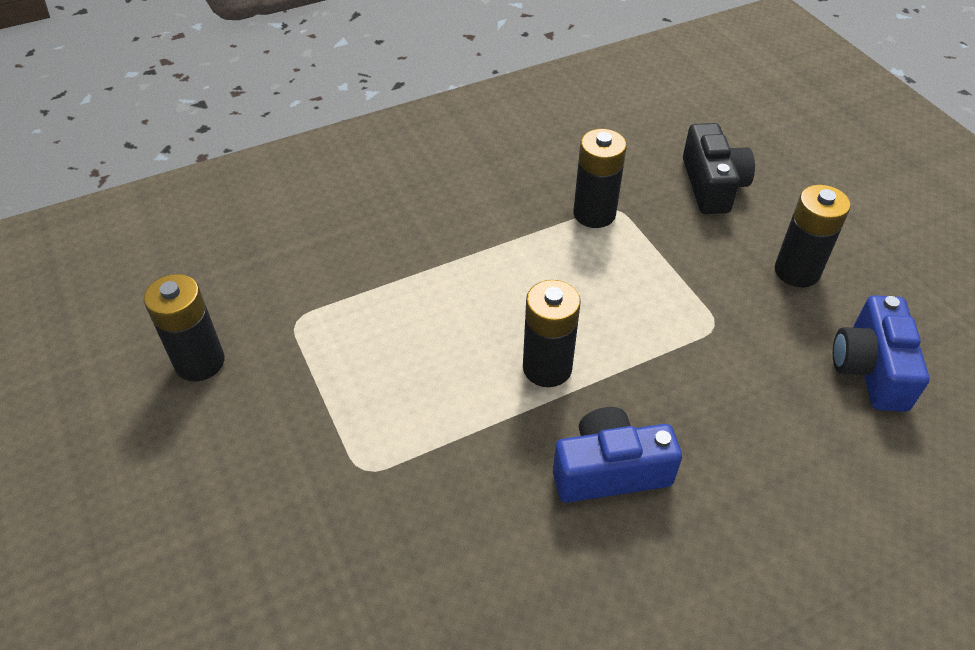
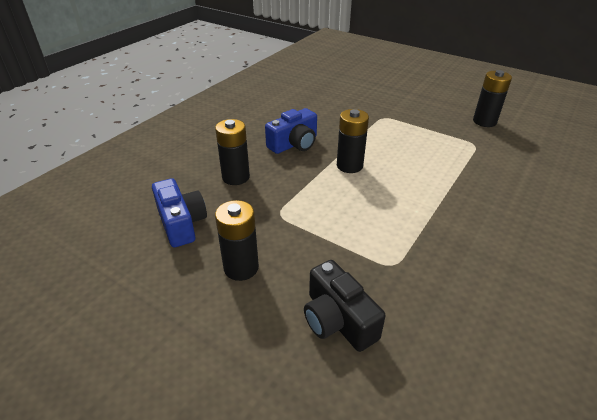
camera: 150 degrees right, 10 degrees down
black battery [574,129,627,228] -> black battery moved to [215,119,250,185]

